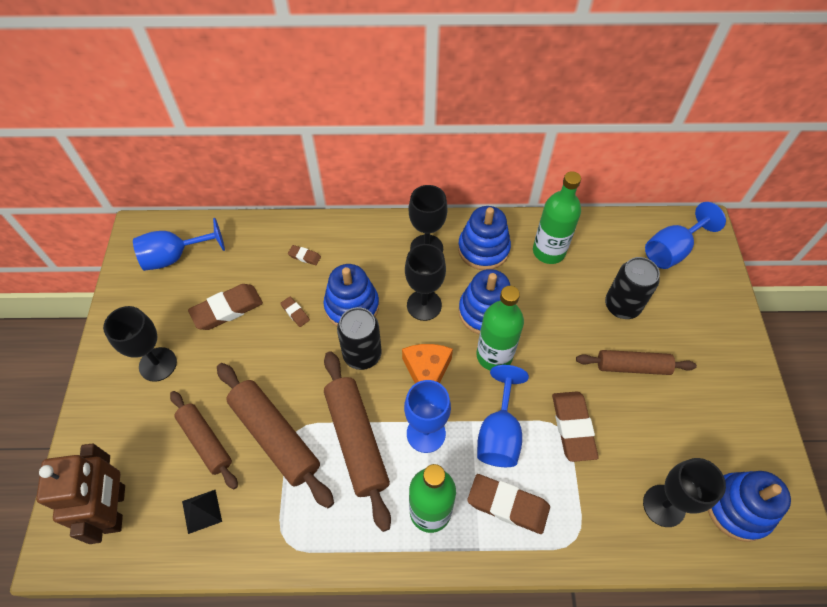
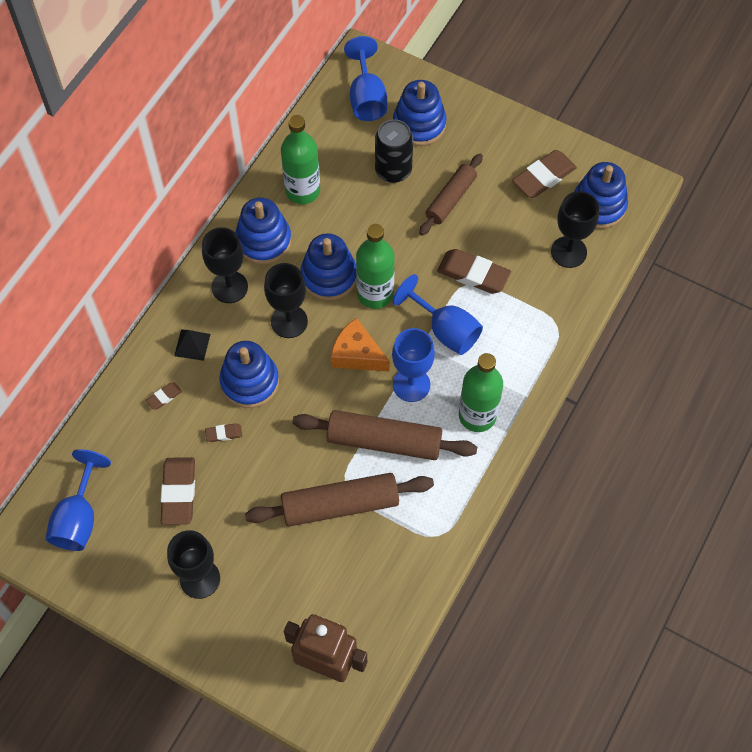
camera: 60 degrees left, 5 degrees up
brown rolling pin [170,391,238,489] -> none
black pyramid [182,490,222,534] -> black pyramid moved to [174,330,210,361]
black can [337,307,382,370] -> none
brown eraser [467,474,550,534] -> brown eraser moved to [512,150,577,198]
none -> blue stacking toy [393,80,447,146]

